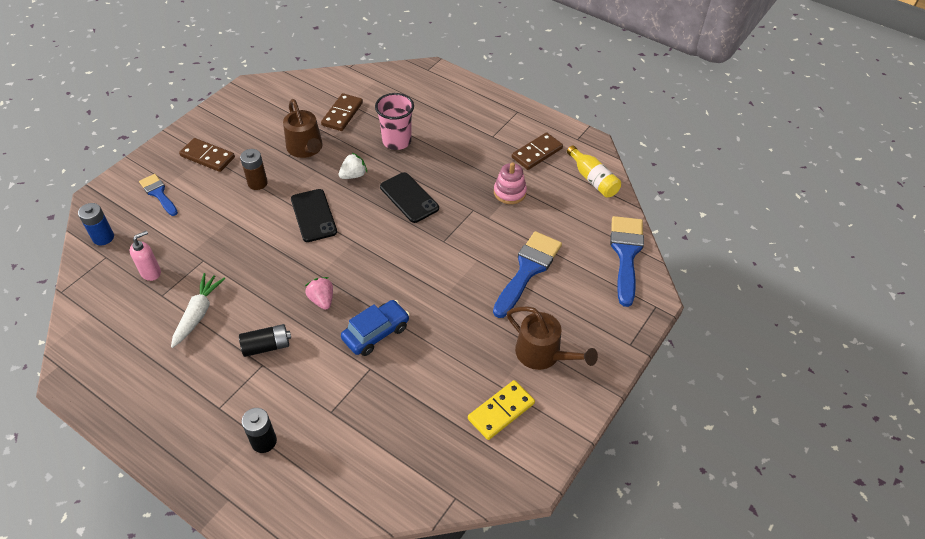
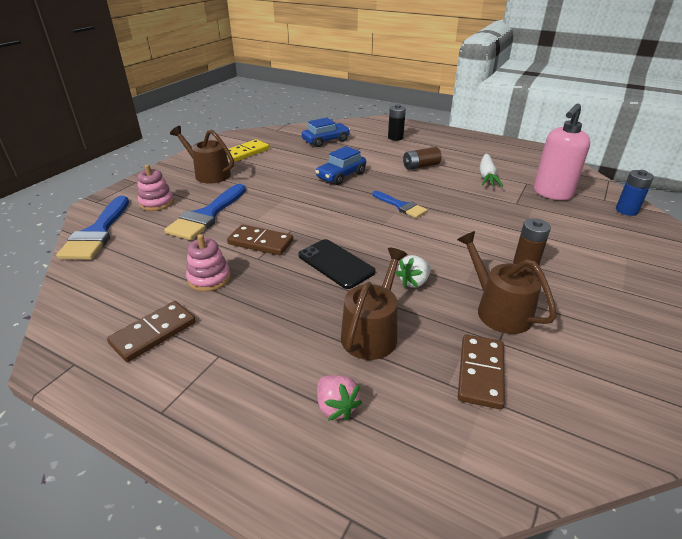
camera: 175 degrees right, 15 degrees down
pink soap dispenser [130,231,161,281] -> pink soap dispenser [534,104,590,200], size x1.80
blue brush [139,174,178,216] -> blue brush moved to [372,191,427,218]
brown domino [179,138,235,172] -> brown domino moved to [227,224,293,255]
black battery [239,324,291,357] -> brown battery [403,147,442,170]
black phone [291,189,337,242] -> none
pink strawberry [305,277,333,310] -> pink strawberry moved to [317,375,362,421]
pink cup [375,93,414,150] -> brown watering can [341,248,407,360]
yellow bottle [567,145,621,197] -> none
none -> pink stacking toy [137,164,174,211]
none -> blue car [302,118,350,147]

